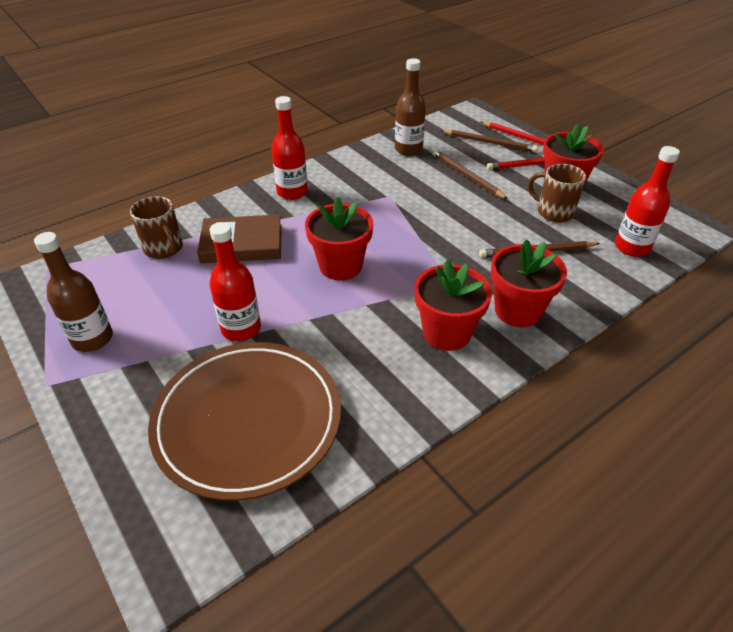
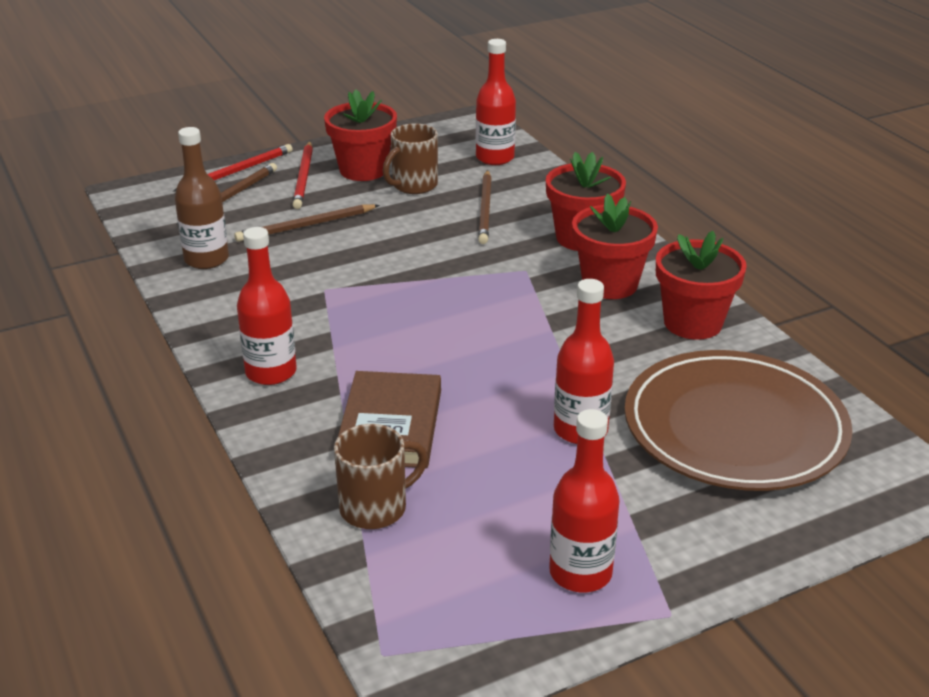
camera: 80 degrees left, 10 degrees down
brown bottle [34,232,113,352] -> red bottle [549,409,620,592]
red flower pot [305,197,373,280] -> red flower pot moved to [656,231,747,340]

